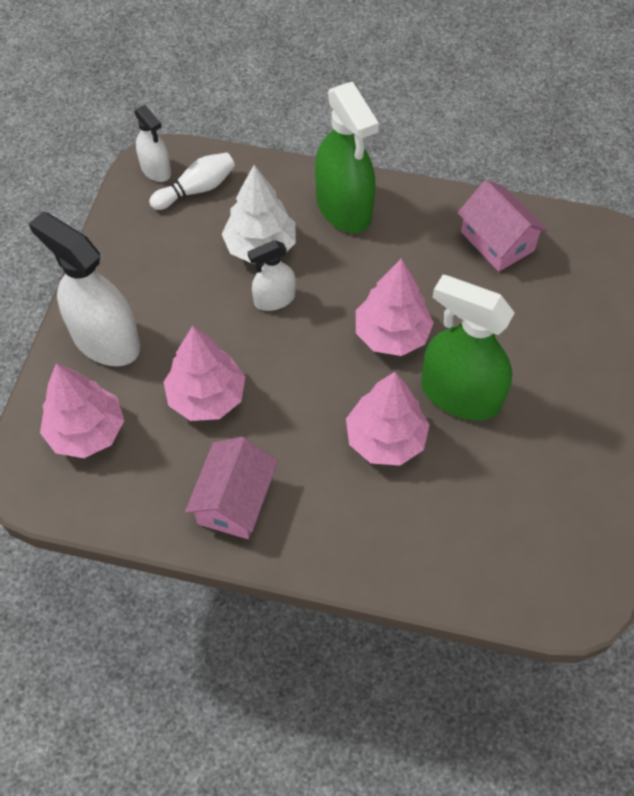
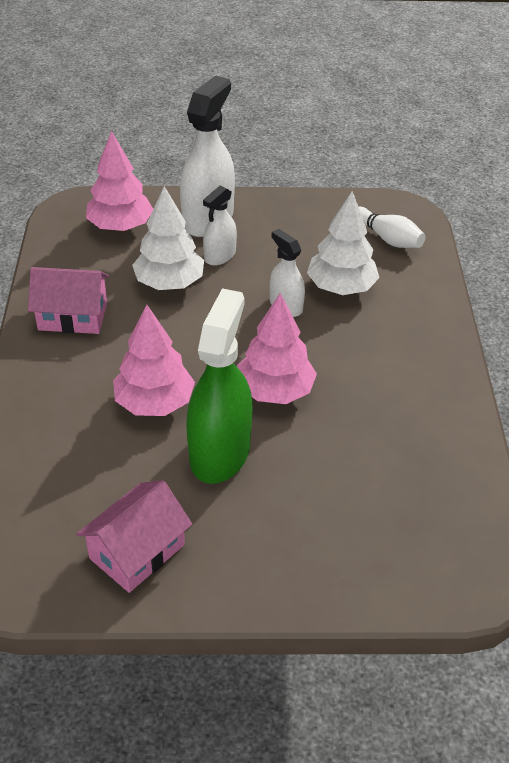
camera: 75 degrees right, 15 degrees down
white spray bottle [134,105,171,182] -> white spray bottle moved to [203,186,237,266]
pink tree [164,326,245,421] -> white tree [132,186,204,290]
green spray bottle [315,82,379,233] -> none
pink house [458,180,548,272] -> pink house moved to [76,480,192,593]

